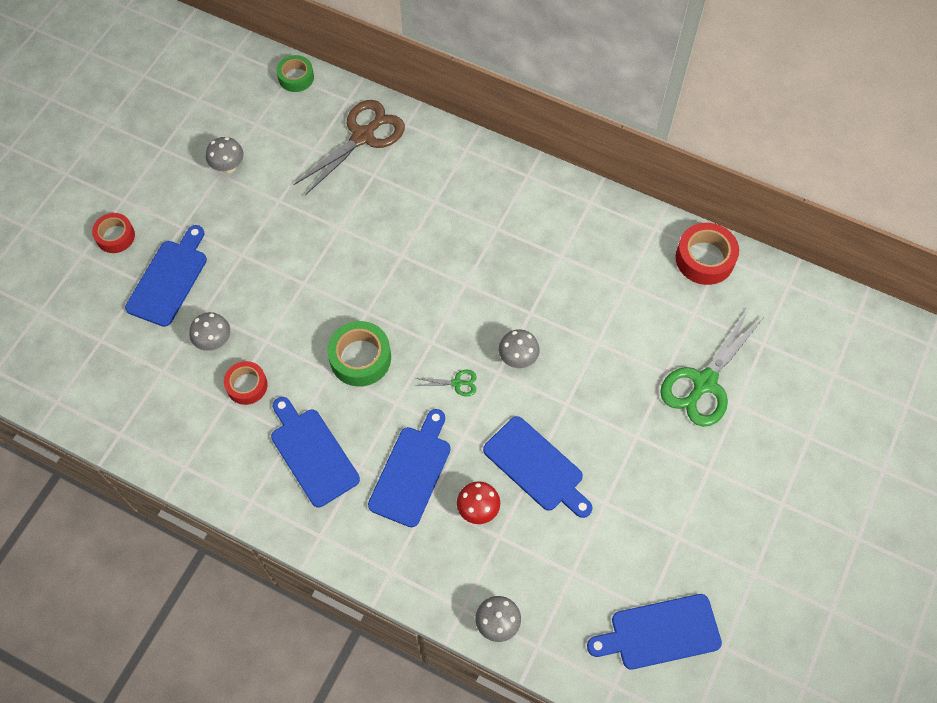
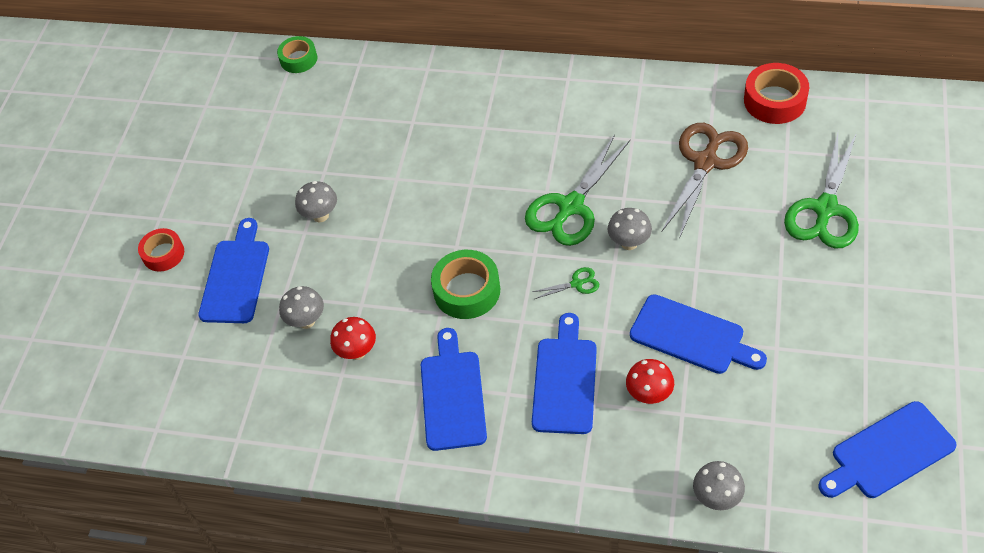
camera: 10 degrees left, 10 degrees down
grey mushroom [206,137,244,174] -> grey mushroom moved to [295,181,337,222]
red tape [224,361,267,405] -> red mushroom [330,317,376,360]
blue cutting board [271,397,360,507] -> blue cutting board turned 45 degrees clockwise [421,328,487,451]
brown scissors [293,100,405,195] -> brown scissors moved to [661,123,748,239]
none -> green scissors [525,134,630,246]

